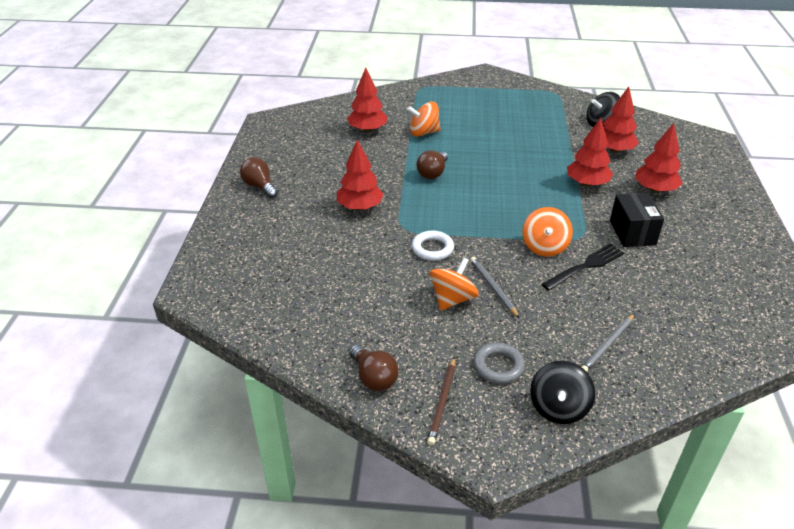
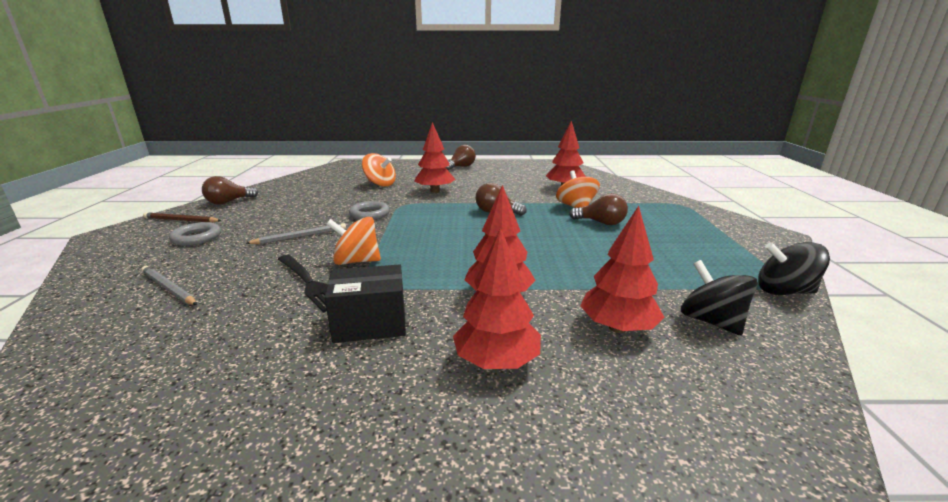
camera: 85 degrees right, 15 degrees down
white ring [412,231,454,261] -> grey ring [349,201,390,220]
orange spinning top [430,258,478,311] -> orange spinning top moved to [362,153,396,187]
black spinning top [530,361,595,424] -> black spinning top moved to [758,242,830,295]
none -> brown light bulb [569,193,628,225]

